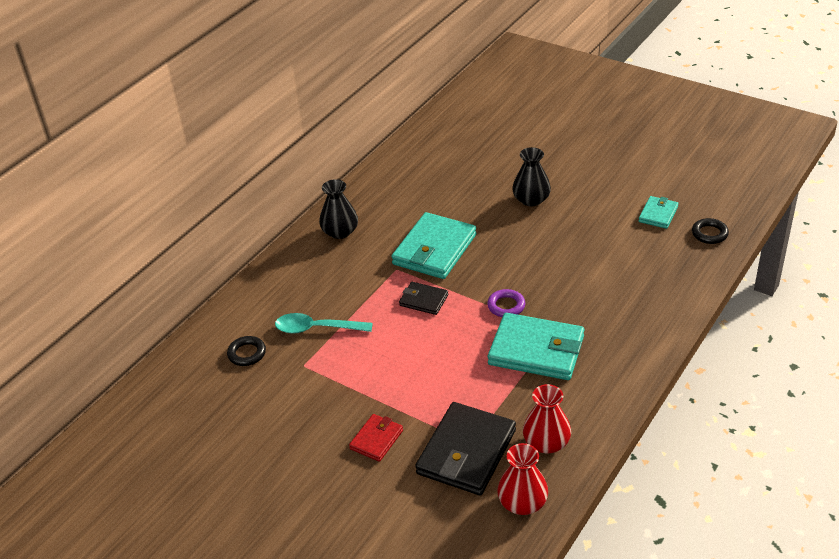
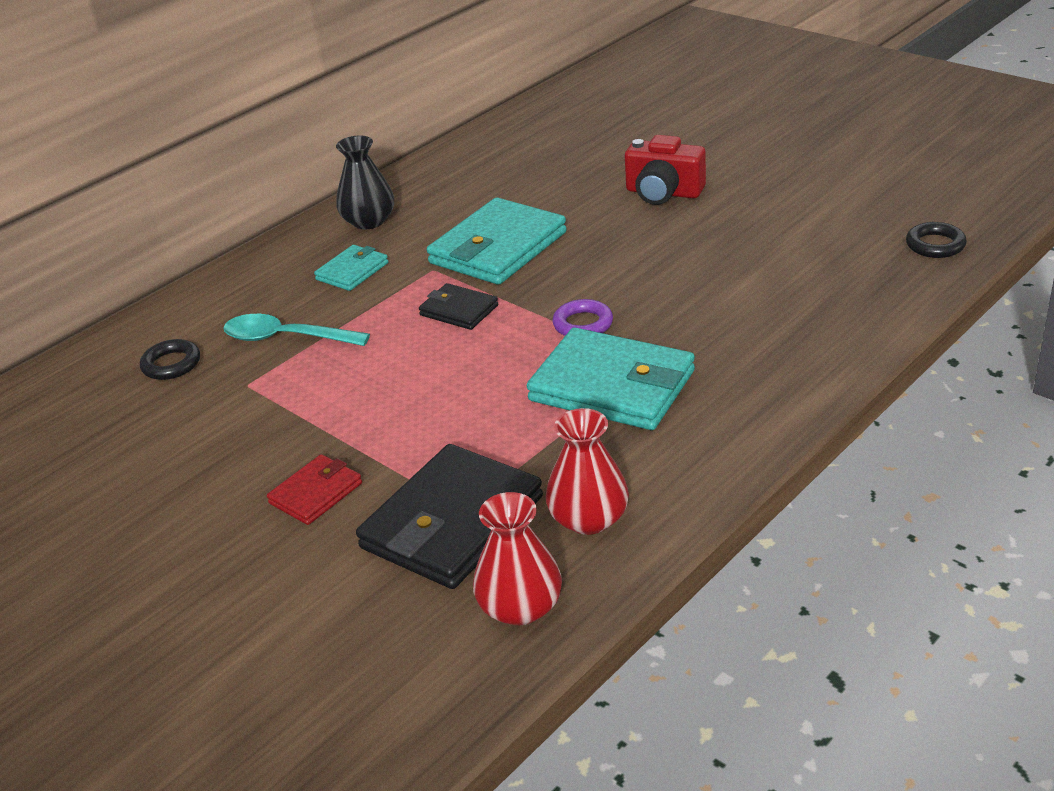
camera: 10 degrees right, 5 degrees down
black vase [512,147,551,207] -> red camera [625,135,706,205]
turquoise wallet [638,196,679,229] -> turquoise wallet moved to [314,245,388,291]

